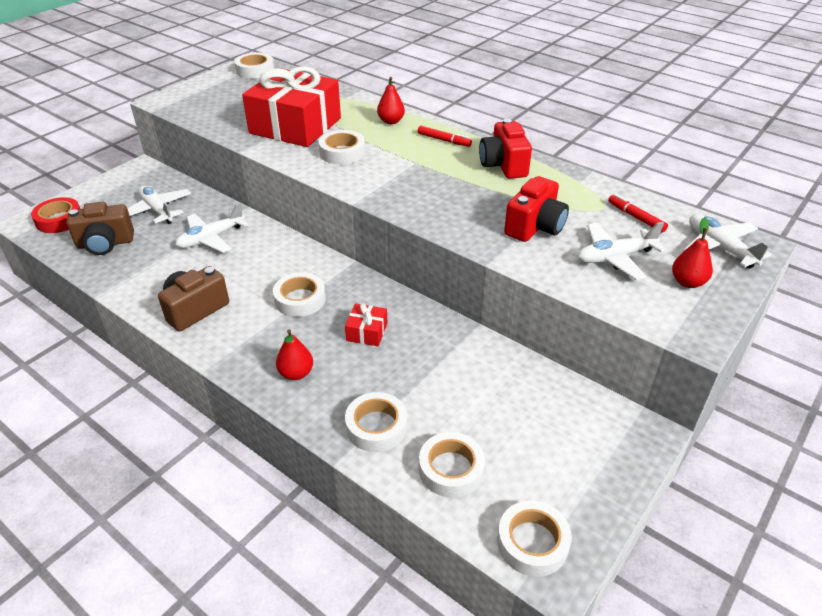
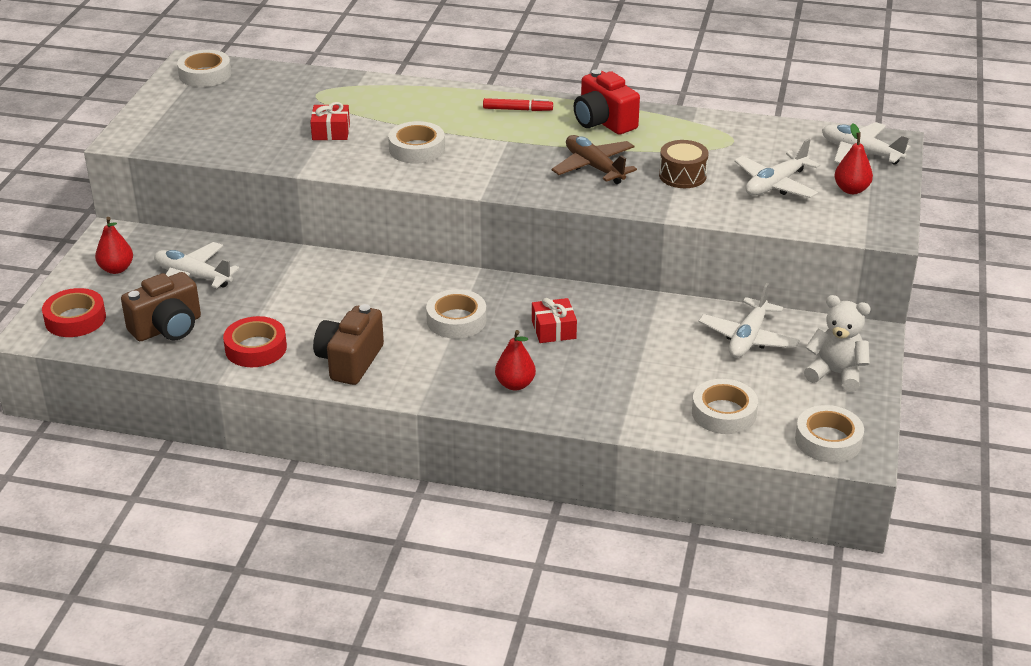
camera: 25 degrees left, 5 degrees down
white plane [176,202,248,253] -> white plane moved to [699,283,800,358]
red gift [242,66,341,147] -> red gift [310,102,350,140], size x0.41
white tape [345,392,407,452] -> none
red pear [377,77,405,124] -> red pear moved to [95,217,133,274]
red camera [504,176,569,242] -> brown drum [659,140,709,188]
red marker [608,194,668,233] -> none
none -> red tape [223,316,287,367]
none -> brown plane [552,135,637,184]
none -> white teddy bear [804,295,871,392]

